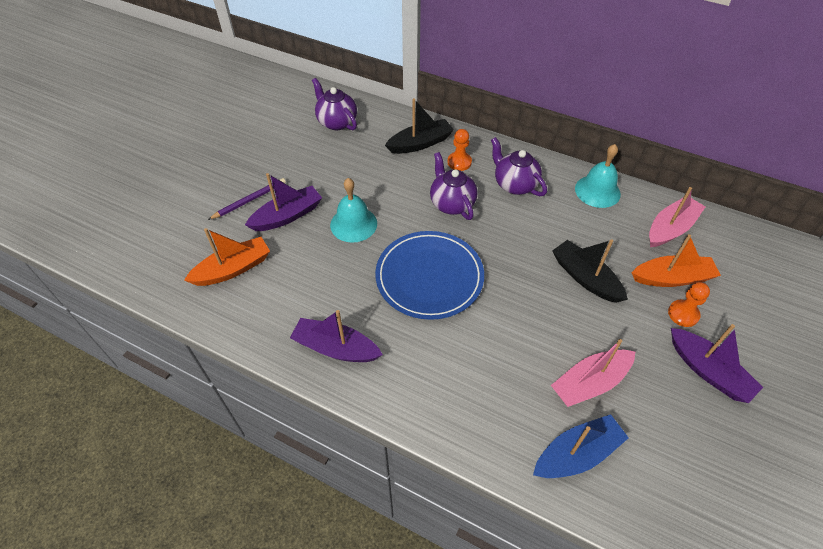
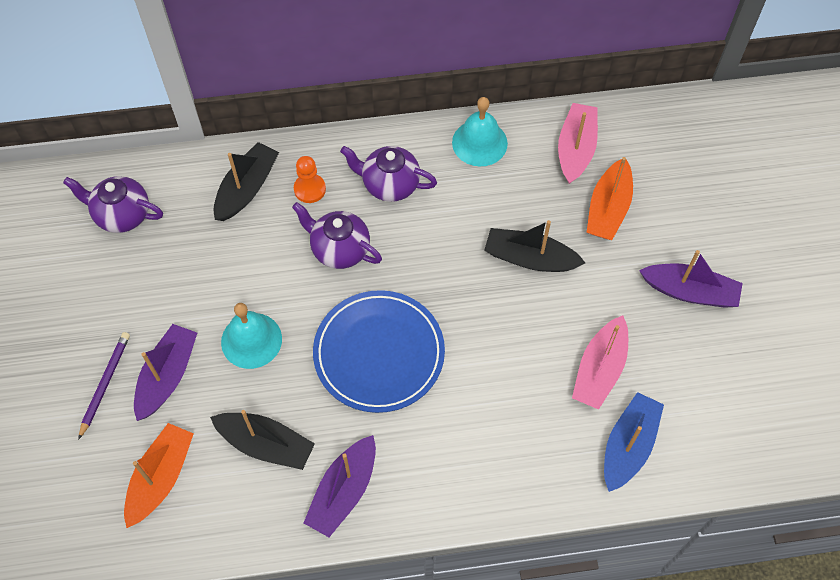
camera: 35 degrees left, 10 degrees up
purple boat [290,310,383,362] -> purple boat turned 45 degrees counterclockwise [304,435,376,537]
orange boat [632,234,721,287] -> orange boat turned 150 degrees clockwise [586,157,633,240]
orange pawn [668,282,710,327] -> none
none -> black boat [210,410,315,470]

